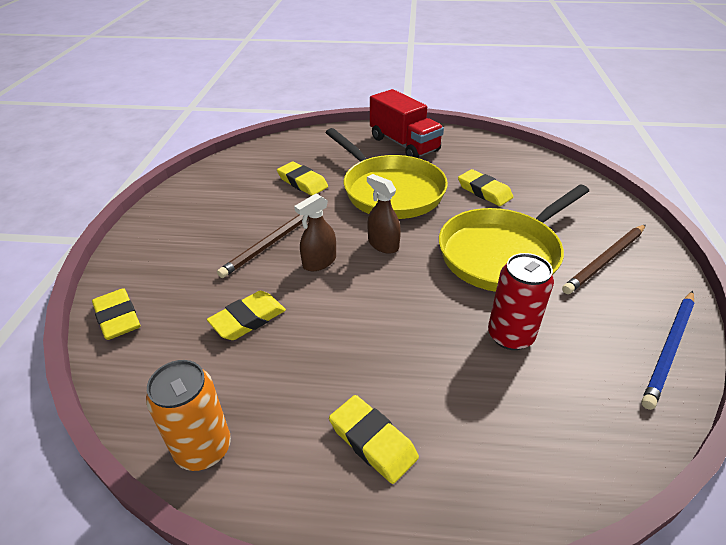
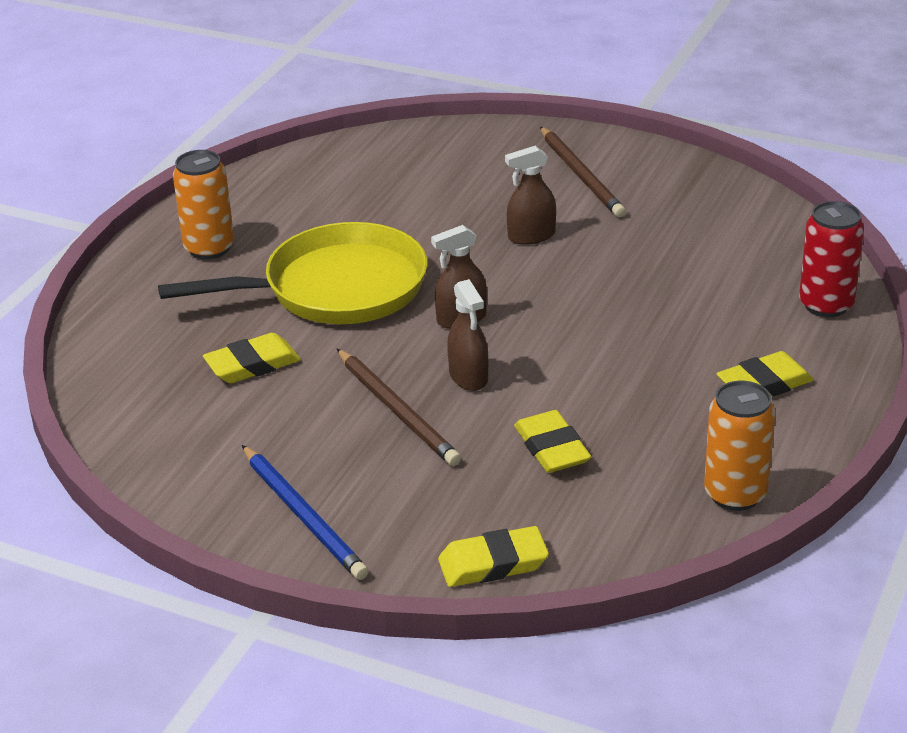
camera: 70 degrees left, 5 degrees down
red truck [370,89,444,158] -> orange can [173,150,234,259]
yellow pan [439,185,589,292] -> brown spray bottle [505,146,556,245]
yellow eraser [458,169,513,206] -> none
red can [488,253,554,350] -> red can moved to [799,201,864,317]
blue pencil [641,291,694,410] -> blue pencil moved to [242,445,368,580]

